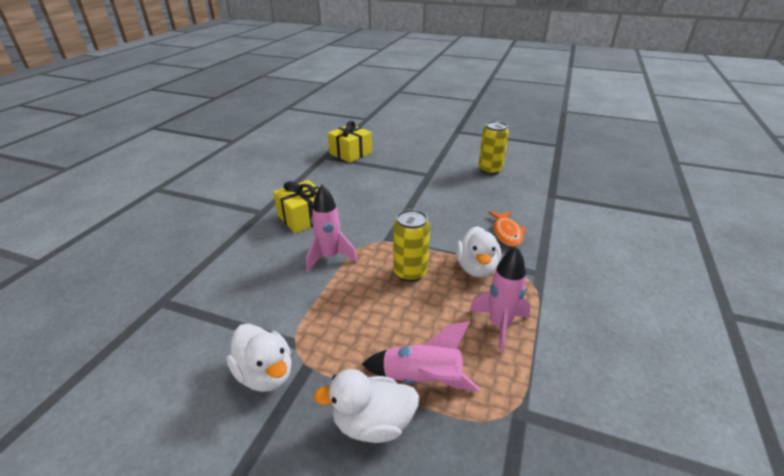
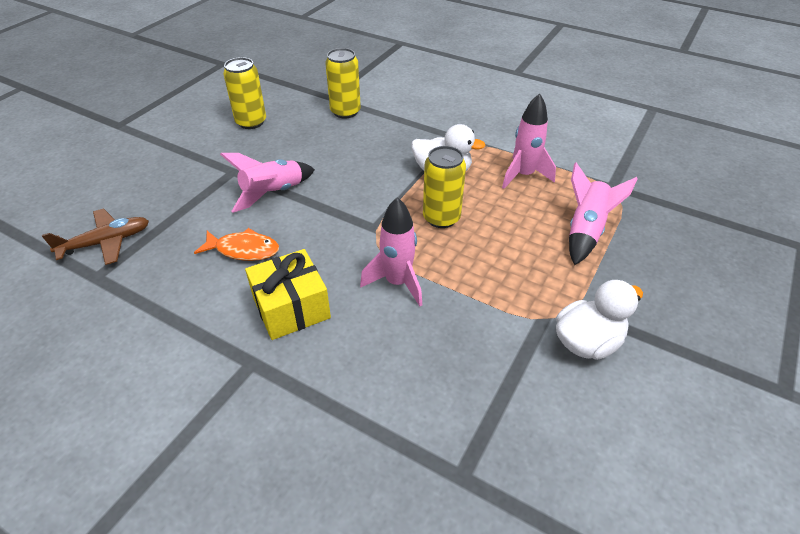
camera: 80 degrees left, 10 degrees up
white duck [313,369,419,443] -> none
yellow gift [327,121,372,163] -> brown plane [42,209,149,265]
orange fish [488,212,526,247] -> orange fish moved to [194,228,279,261]
none -> pink rocket [220,153,315,213]
none -> yellow can [325,48,361,119]

